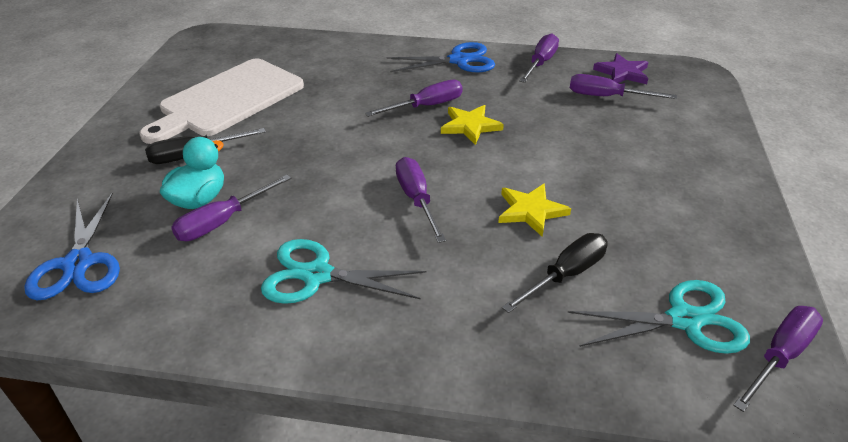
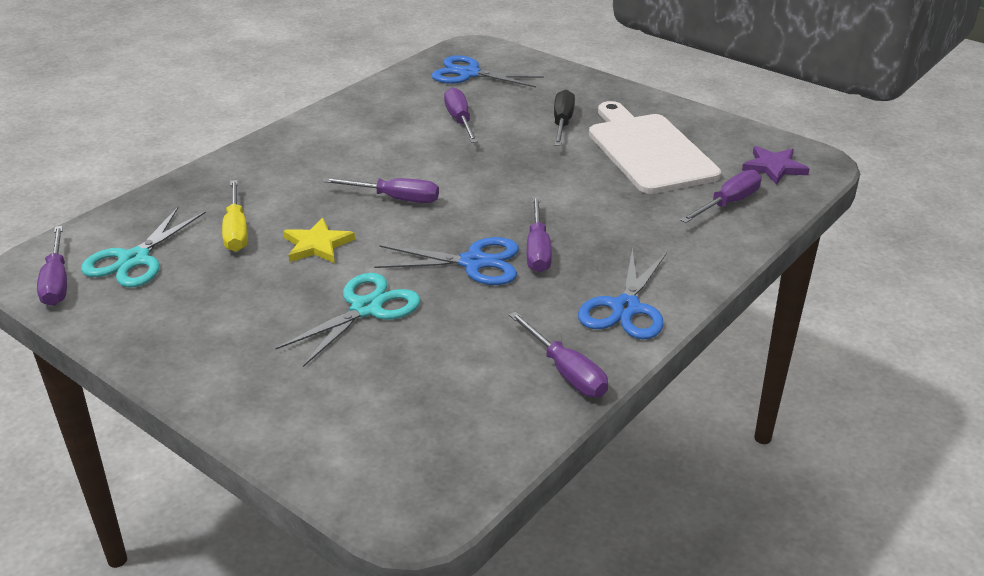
camera: 120 degrees right, 5 degrees down
turquoise duck [160,137,224,209] -> none
turquoise scissors [261,239,427,304] -> turquoise scissors moved to [275,273,420,367]
yellow star [441,105,504,145] -> blue scissors [374,237,519,285]
black screwdriver [502,233,608,313] -> yellow screwdriver [222,180,248,252]
purple screwdriver [570,74,677,99] -> purple screwdriver moved to [680,170,762,223]
purple star [593,53,648,84] -> purple star moved to [742,146,809,185]

